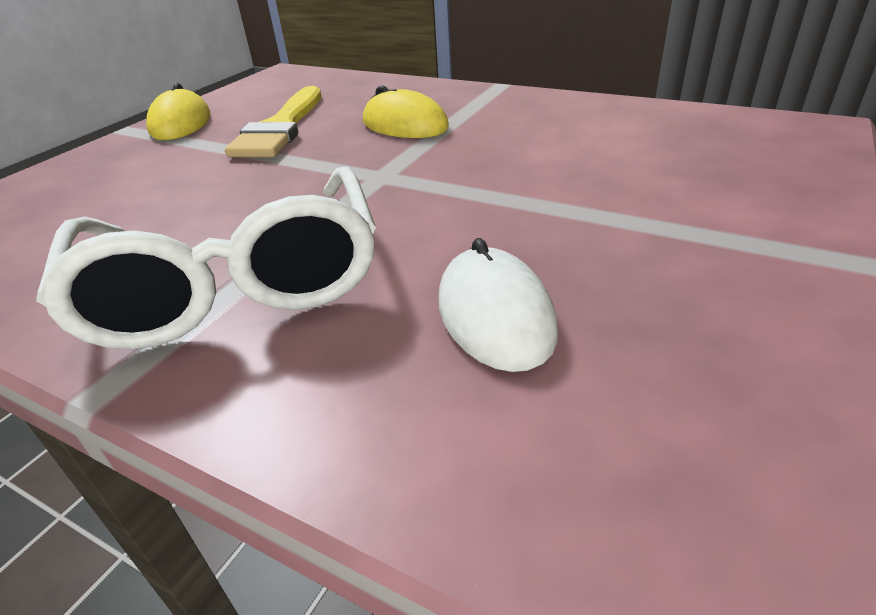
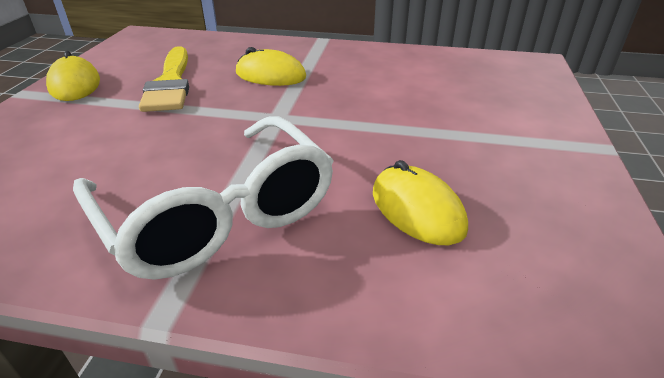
camera: 20 degrees left, 0 degrees up
white mouse [438,238,558,372] -> yellow mouse [373,160,468,245]

